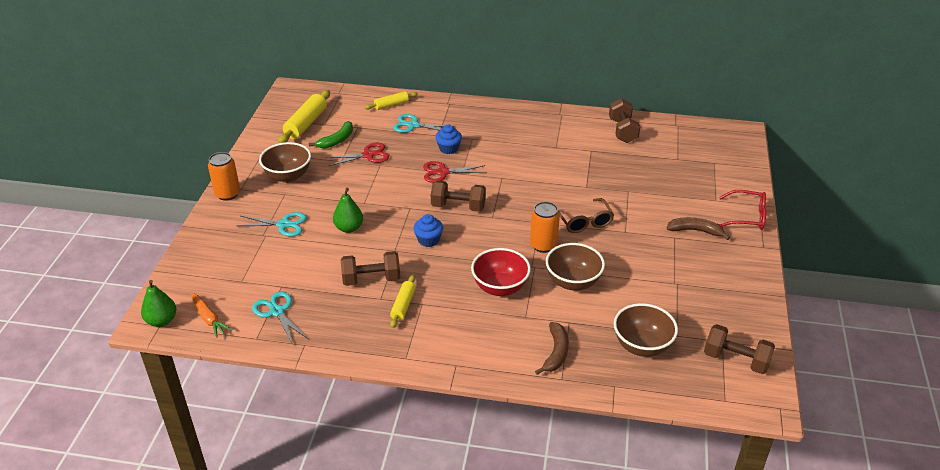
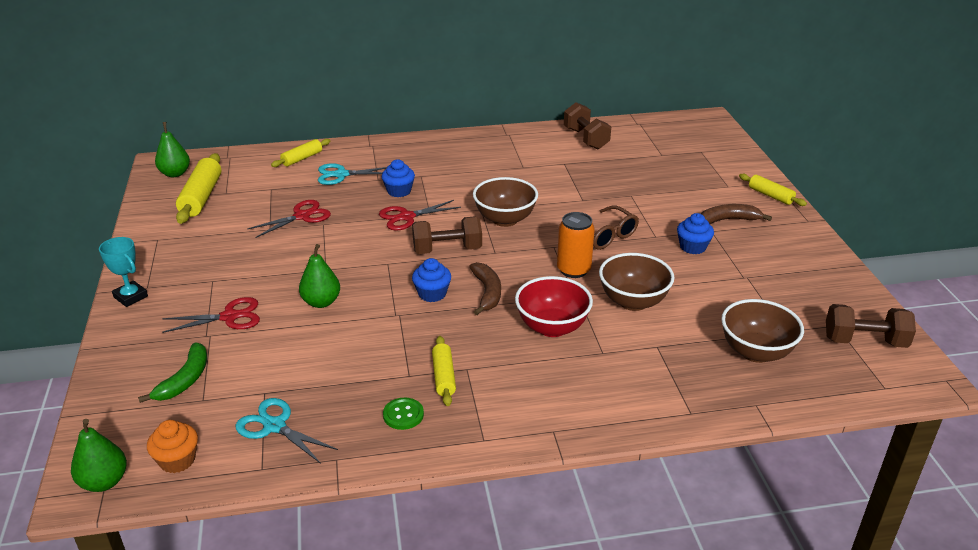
camera: 20 degrees left, 5 degrees down
orange carrot [191,293,232,338] -> orange cupcake [147,420,198,473]
orange can [208,152,240,201] -> turquoise trophy [99,237,148,307]
turquoise scissors [237,212,307,237] -> red scissors [162,297,260,333]
brown bowl [259,142,311,183] -> brown bowl moved to [473,177,538,227]
green banana [309,121,353,148] -> green banana moved to [138,343,207,403]
brown dumbbell [341,251,400,286] -> none
brown banana [535,322,569,375] -> brown banana moved to [469,262,501,315]
red glasses [719,190,766,230] -> yellow rolling pin [739,174,807,206]
none -> green pear [155,122,190,177]
none -> green button [383,398,424,430]
none -> blue cupcake [677,213,714,254]

